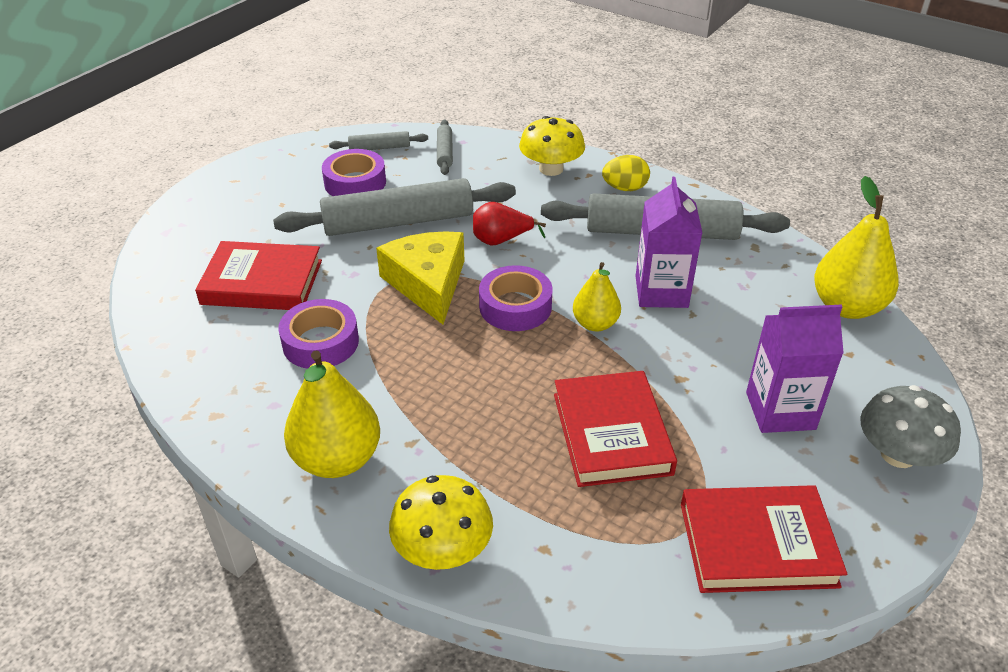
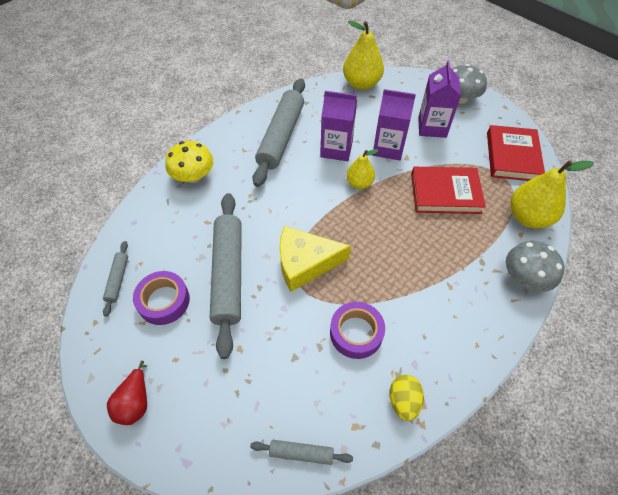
camera: 80 degrees left, 15 degrees up
red book [195,241,322,310] -> none
yellow pear [284,351,380,478] -> yellow pear moved to [511,160,594,229]
yellow mushroom [389,475,493,570] -> grey mushroom [506,241,565,292]
grey rolling pin [437,119,453,175] -> grey rolling pin moved to [250,440,353,465]
red pear [473,202,546,245] -> red pear moved to [107,360,147,425]
purple tape [479,265,553,331] -> none
yellow egg [602,155,650,191] -> yellow egg moved to [389,375,424,421]
none -> purple carton [373,89,416,160]

